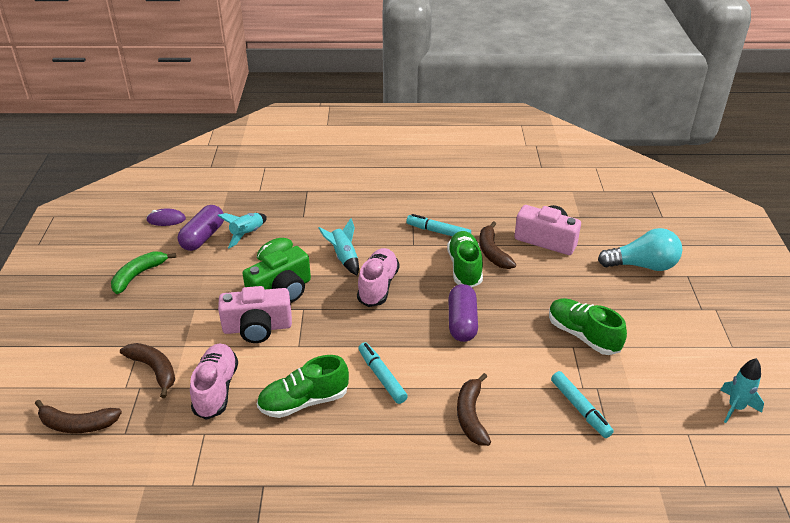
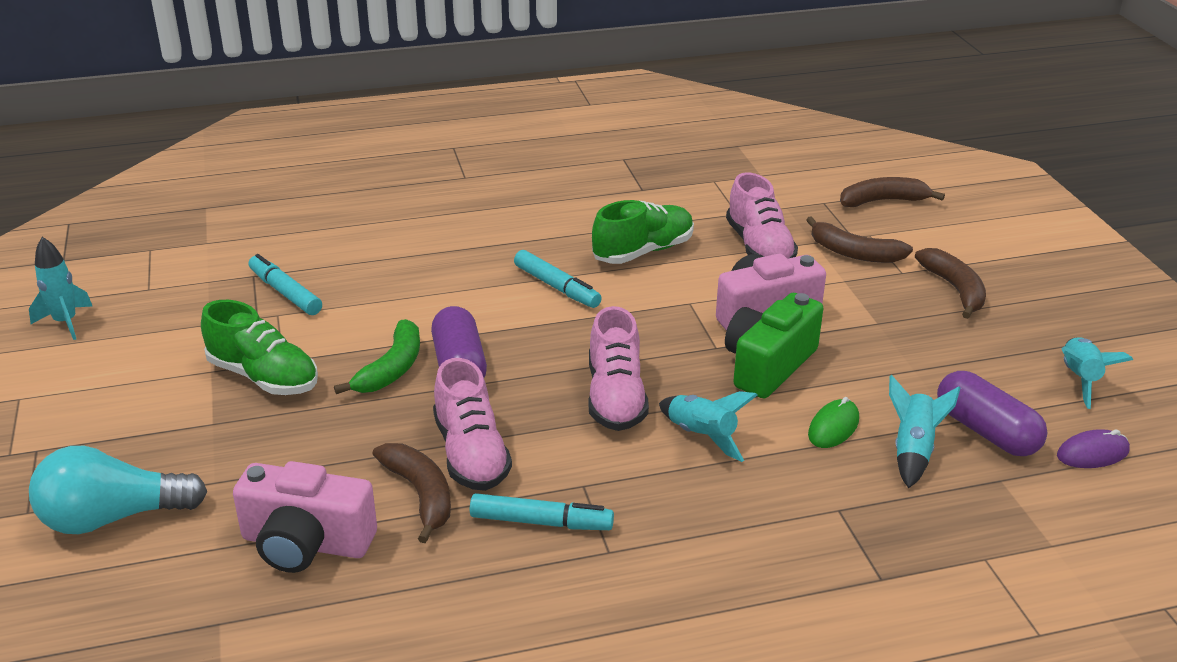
camera: 165 degrees right, 5 degrees down
green banana [111,251,176,294] -> green banana moved to [334,319,420,394]
purple capsule [178,205,224,251] -> purple capsule turned 45 degrees counterclockwise [937,371,1047,456]
green shoe [447,231,483,288] -> pink shoe [433,358,512,491]
brown banana [457,373,491,446] -> brown banana moved to [915,248,986,319]
none -> turquoise rocket [1062,337,1133,409]

